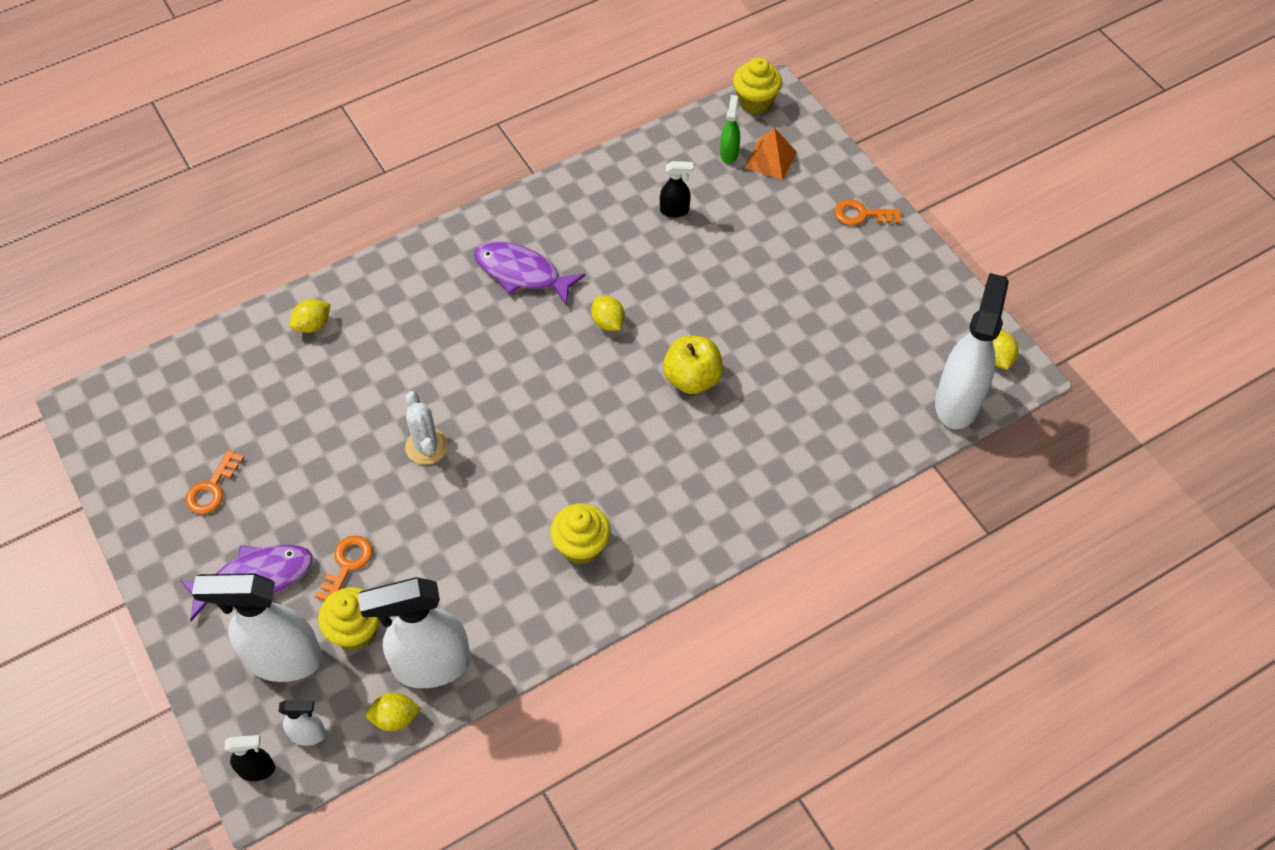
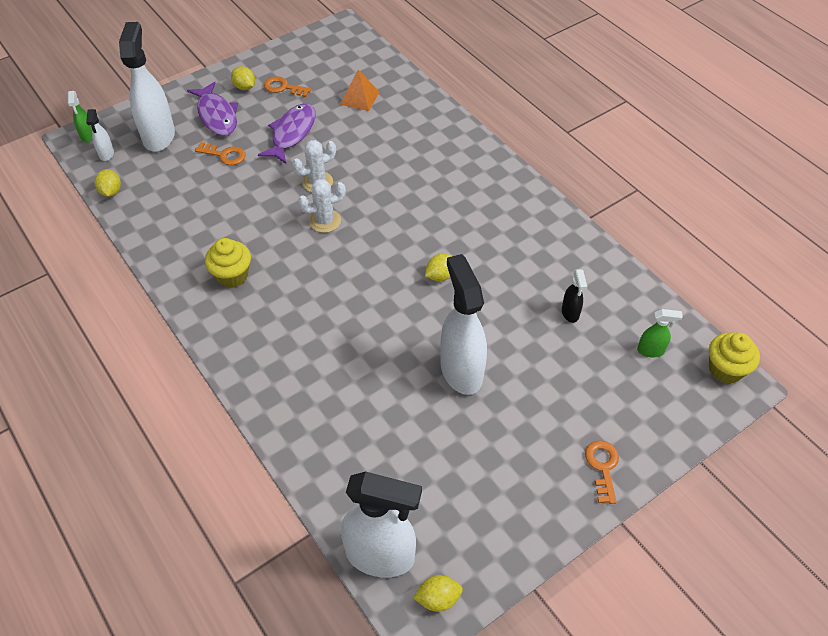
camera: 85 degrees right, 5 degrees down
black spray bottle [225,735,275,781] -> green spray bottle [68,91,93,143]
yellow lemon [289,299,330,333] -> yellow lemon moved to [231,66,255,90]
yellow cupcake [318,587,380,650] -> none
white spray bottle [358,577,471,688] -> white spray bottle moved to [440,254,487,395]
purple fish [474,241,585,305] -> purple fish moved to [258,104,316,164]
yellow apple [663,336,724,394] -> none
orange pyramid [744,127,797,180] -> orange pyramid moved to [340,70,379,111]
none -> white cactus [298,179,346,233]

